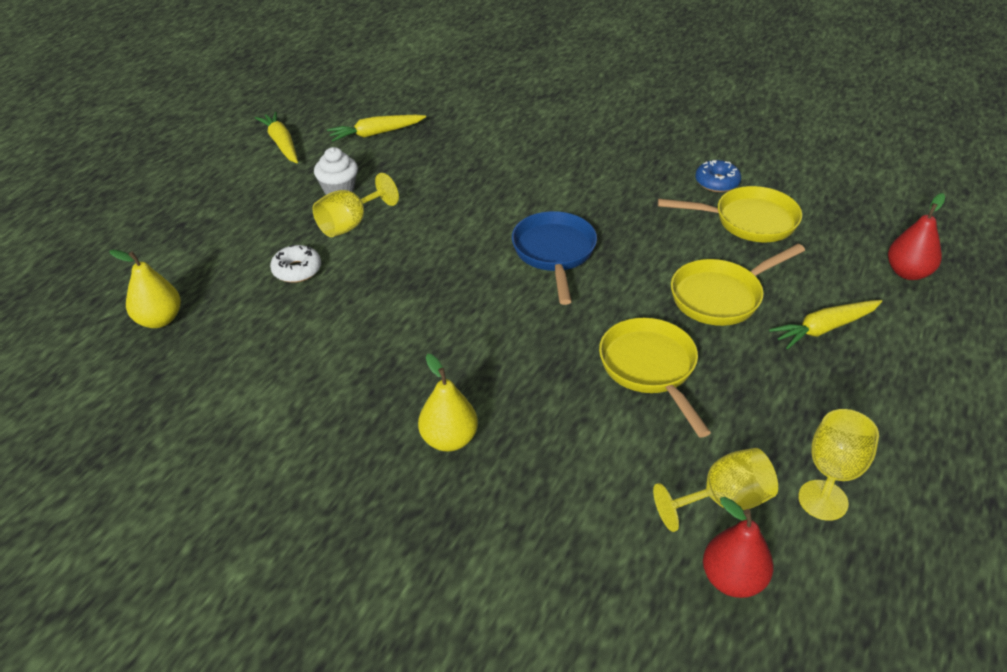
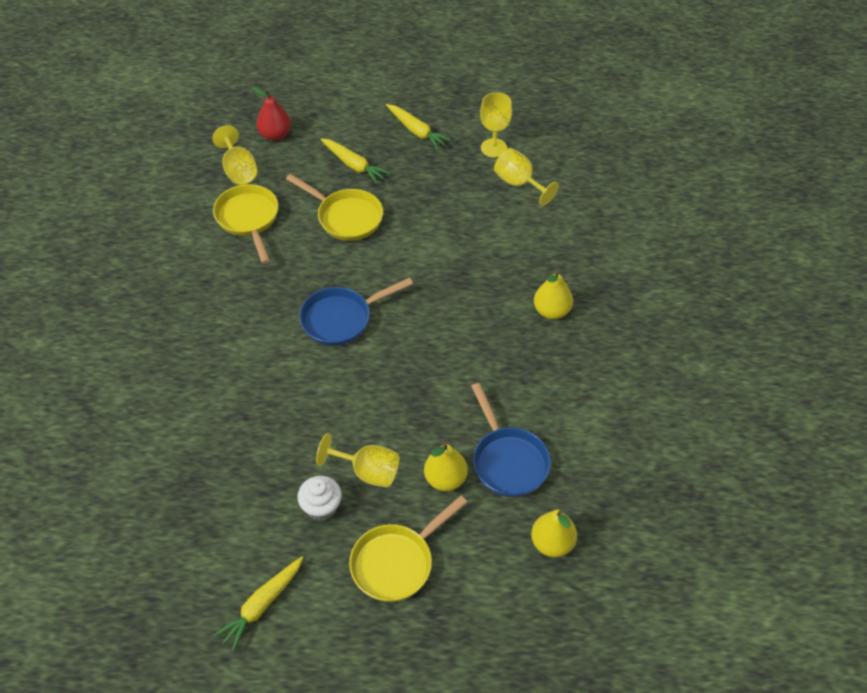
camera: 115 degrees left, 10 degrees up
white donut [270,245,321,283] -> yellow pear [424,443,468,491]
yellow carrot [327,115,426,142] -> yellow carrot moved to [386,104,451,150]
yellow pan [599,318,711,437] -> yellow pan moved to [349,495,467,602]
blue donut [695,160,741,192] -> none
red pear [703,497,774,598] -> none
none -> yellow goblet [212,125,258,185]
none -> blue pan [471,383,551,497]

